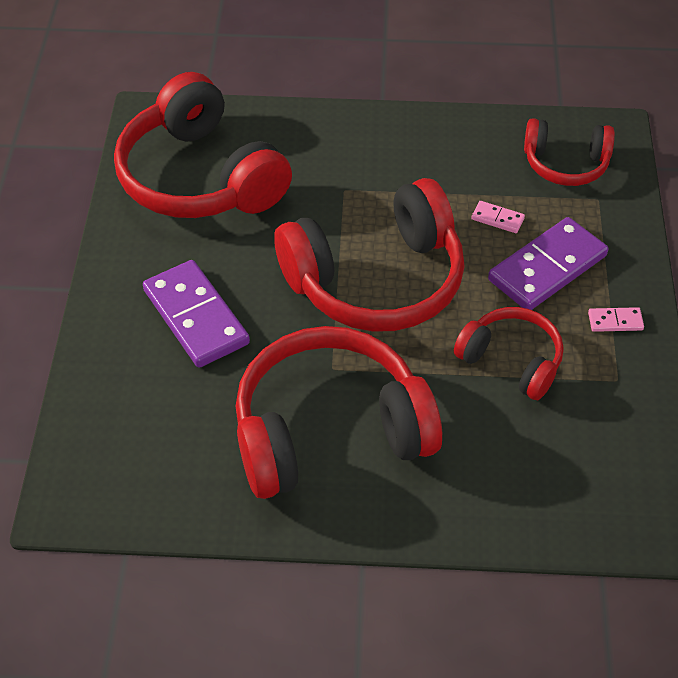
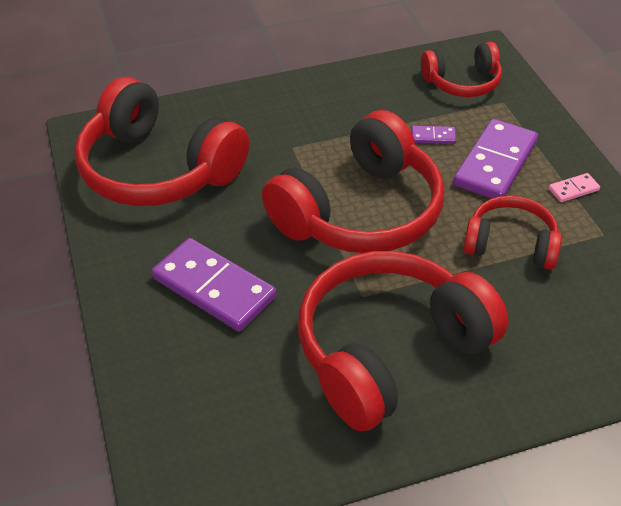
camera: 20 degrees left, 5 degrees down
pink domino [471,201,525,233] -> purple domino [412,126,456,144]

